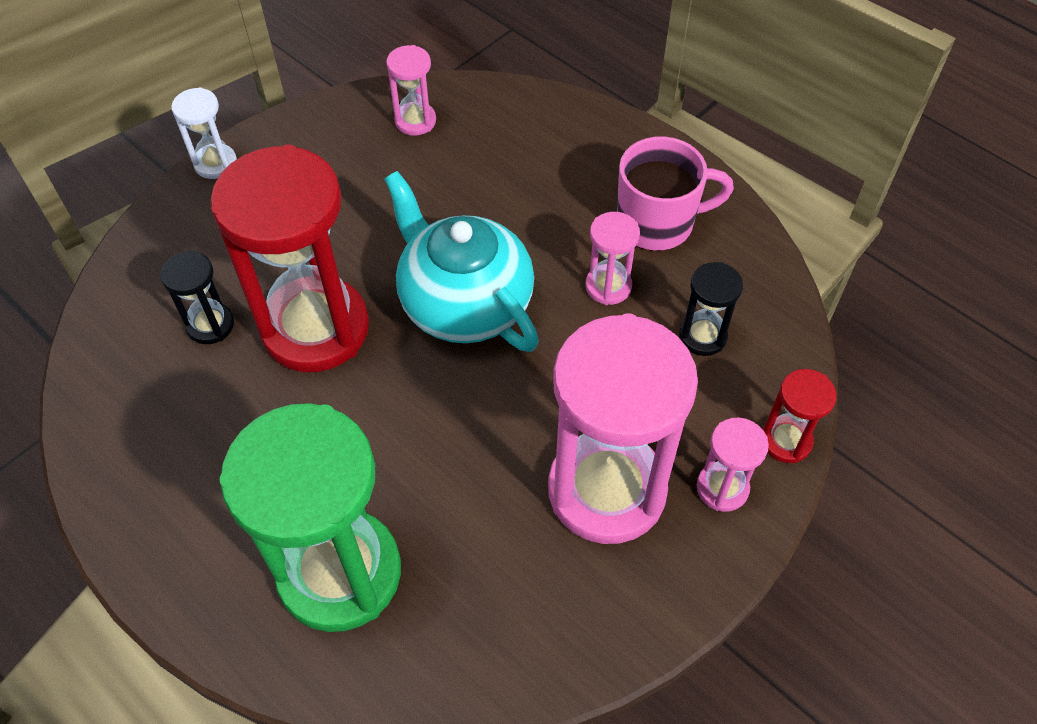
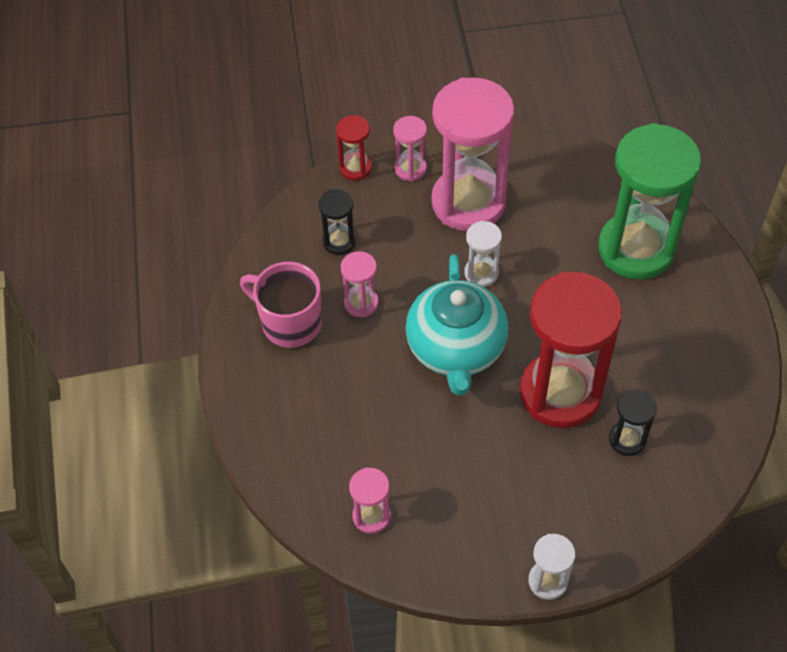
camera: 140 degrees left, 0 degrees up
none -> white hourglass [464,221,502,287]

